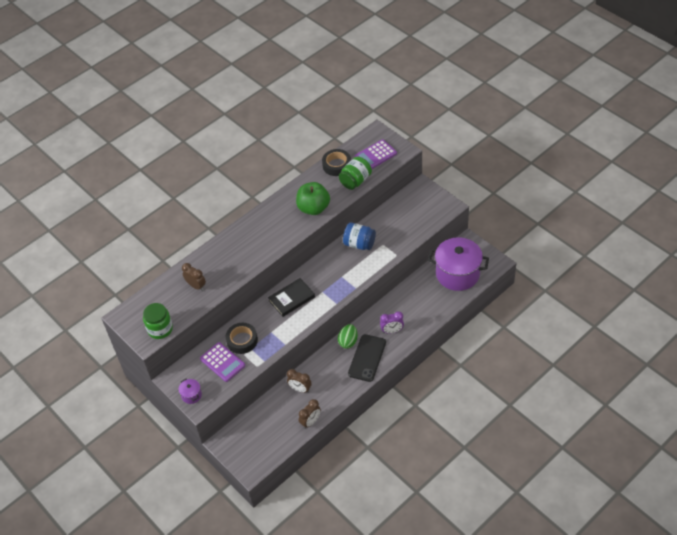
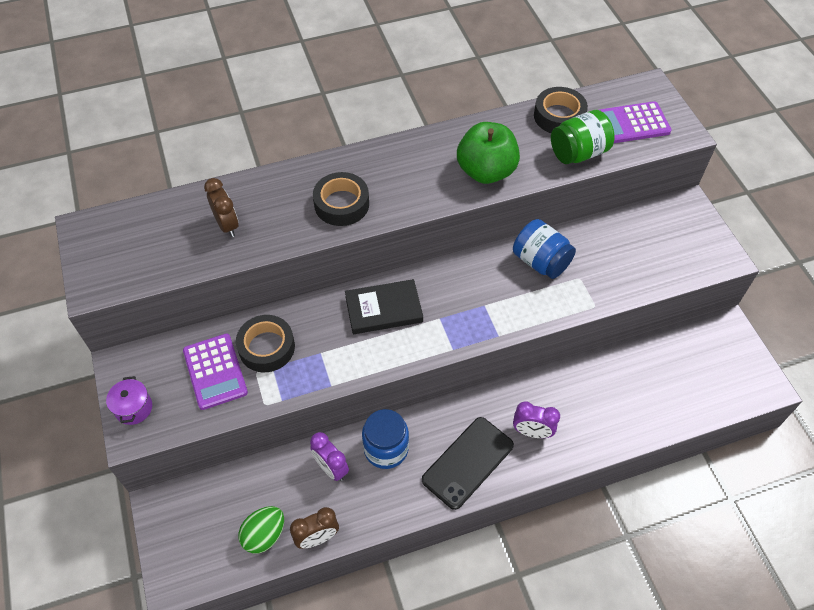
camera: 20 degrees right, 5 degrees up
green jar [143,303,173,339] -> none
brown clock [287,369,312,393] -> purple clock [310,432,349,481]
green egg [338,324,358,349] -> green egg moved to [238,506,284,554]
purple pot [428,237,489,291] -> none
none -> black tape [313,172,369,226]
none -> blue jar [362,409,409,469]

